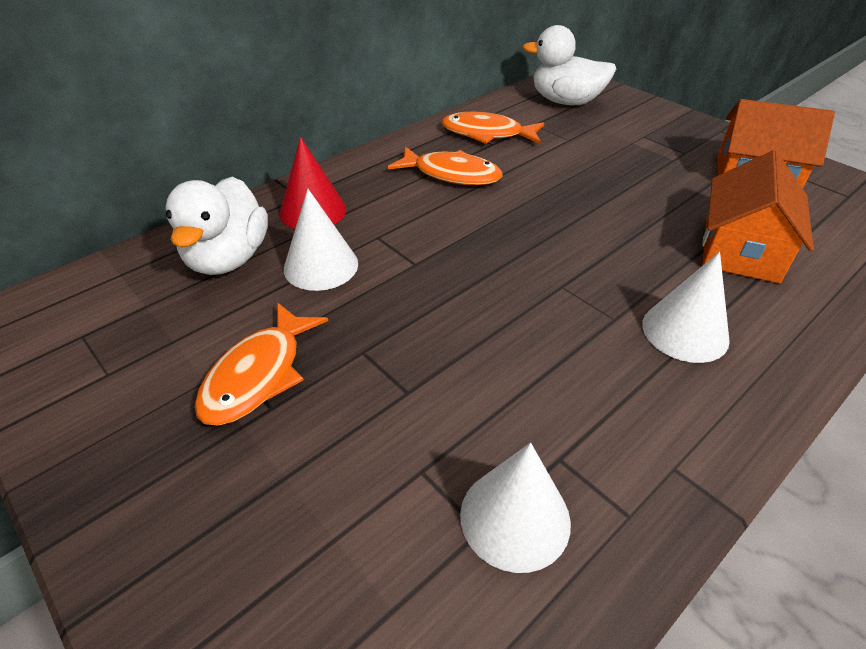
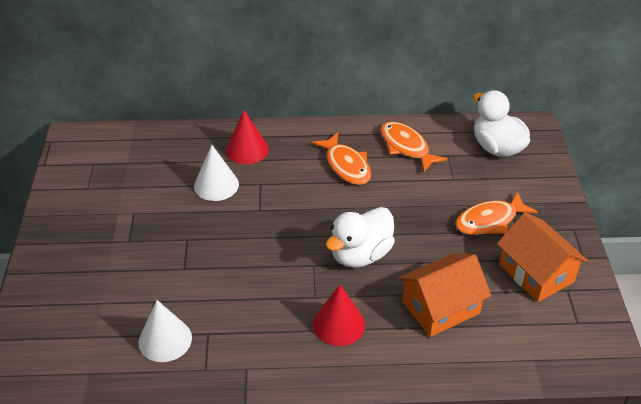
camera: 40 degrees right, 0 degrees up
white duck [165,177,268,275] -> white duck moved to [326,207,395,268]
orange fish [195,302,328,425] -> orange fish moved to [455,192,538,235]
white cone [642,252,730,363] -> red cone [313,285,365,346]

